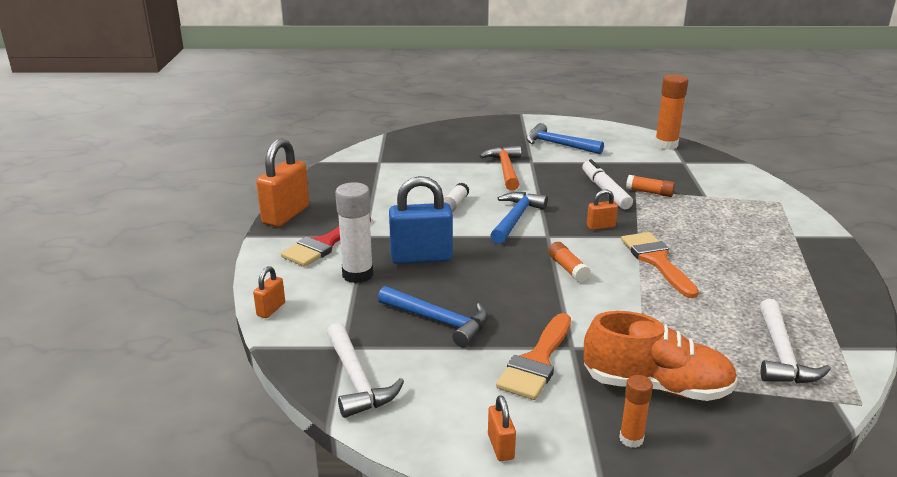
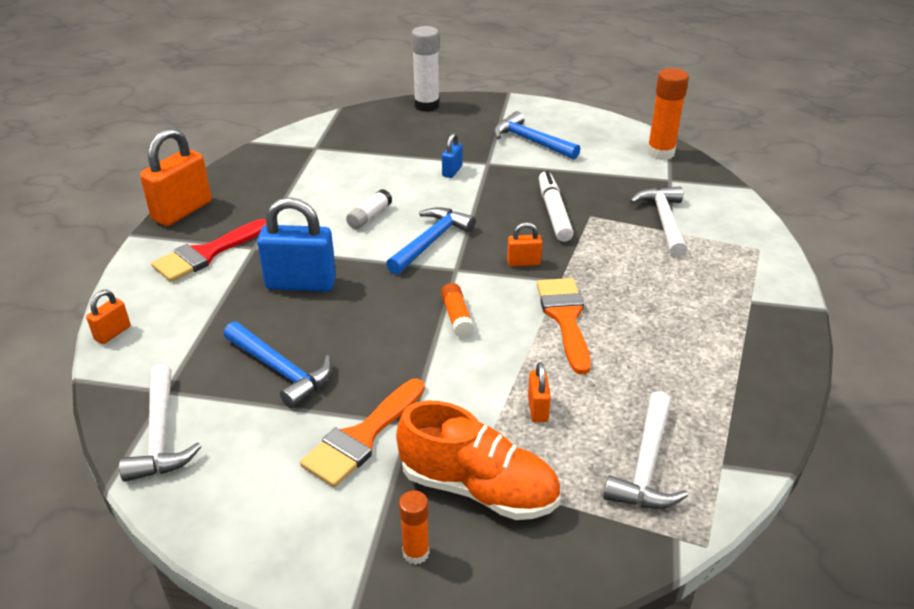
camera: 10 degrees right, 10 degrees up
white glue stick [335,182,373,283] -> white glue stick moved to [412,26,440,112]
orange hammer [479,146,521,190] -> blue padlock [442,133,463,178]
orange padlock [488,395,516,461] -> orange padlock moved to [528,362,551,422]
orange glue stick [626,175,675,197] -> none
none -> white hammer [630,186,687,257]

